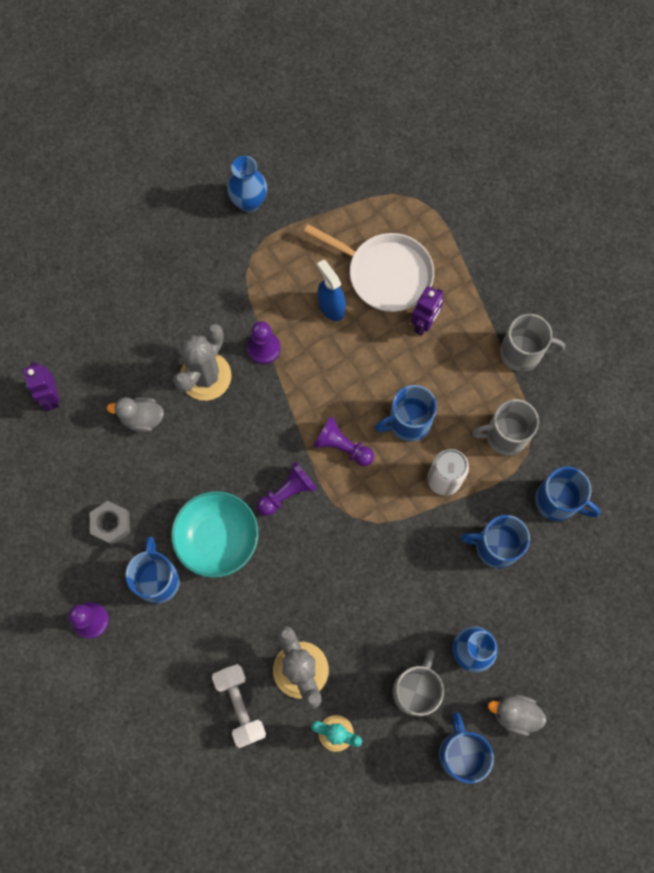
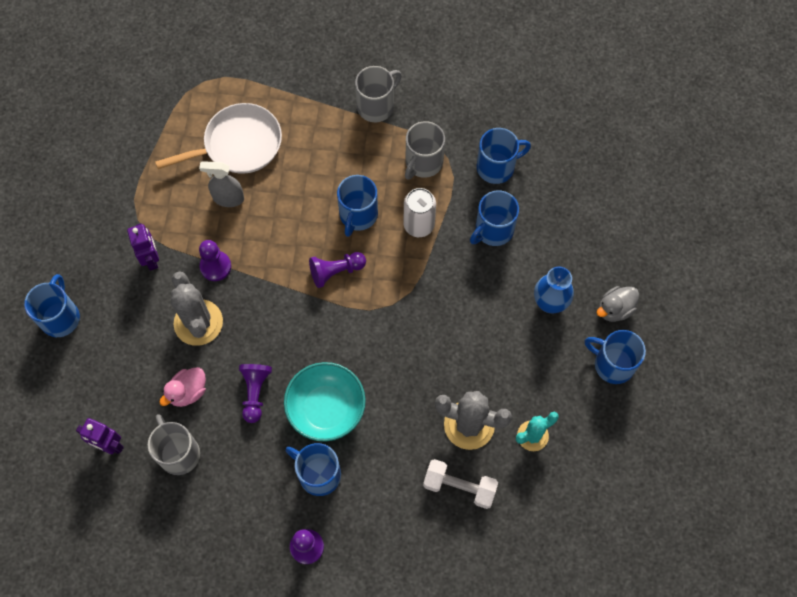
camera: 50 degrees left, 5 degrees down
grey nut [90,501,130,545] -> none
grey duck [107,397,164,432] -> pink duck [159,367,206,407]
blue vase [227,156,267,212] -> none
purple pawn [257,462,317,516] -> purple pawn moved to [239,364,272,423]
blue spray bottle [317,259,346,321] -> grey spray bottle [199,161,244,207]
grey mug [392,650,444,716] -> grey mug moved to [148,414,200,475]
purple robot [411,286,444,335] -> purple robot moved to [127,223,159,271]
none -> blue mug [24,274,80,337]

